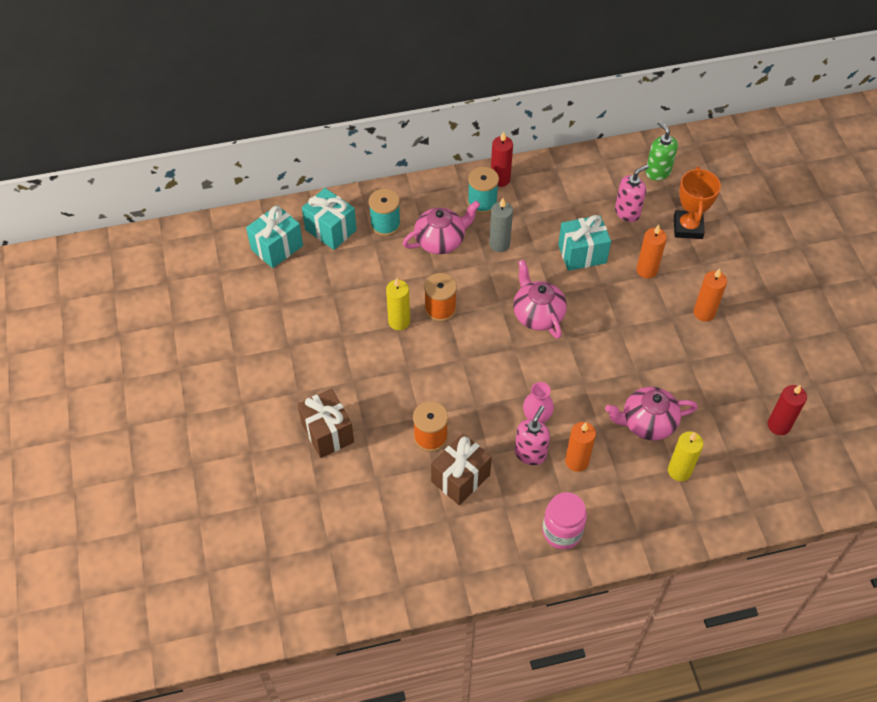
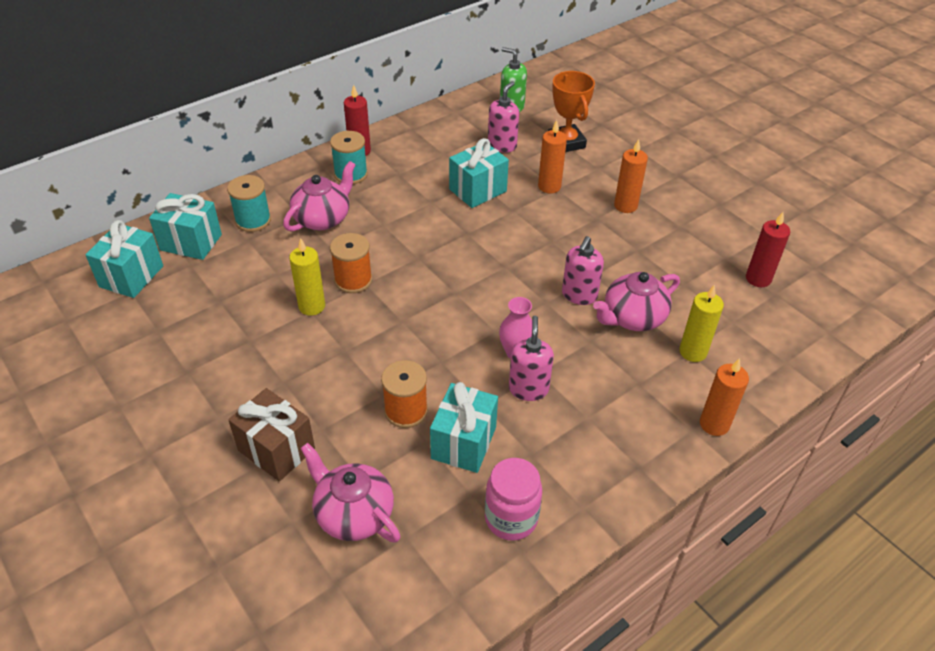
camera: 25 degrees left, 10 degrees down
brown gift [431,433,492,505] -> turquoise gift [430,382,498,473]
grey candle [489,198,513,252] -> none
pink teapot [513,260,567,339] -> pink teapot moved to [300,443,400,543]
pink jar [542,492,587,549] -> pink jar moved to [485,458,542,541]
orange candle [565,422,596,472] -> orange candle moved to [700,358,749,436]
none -> pink soap dispenser [562,236,604,305]

